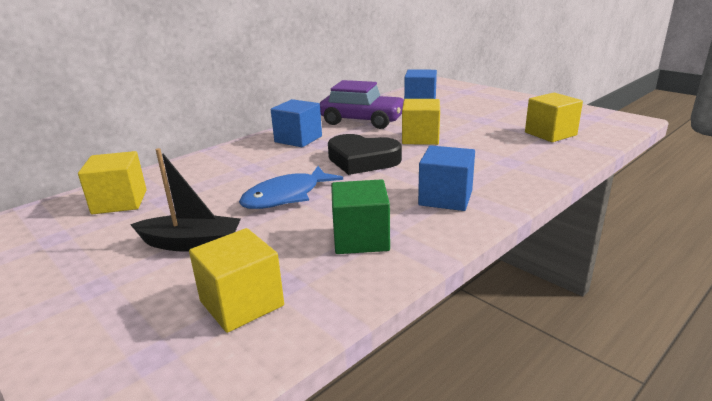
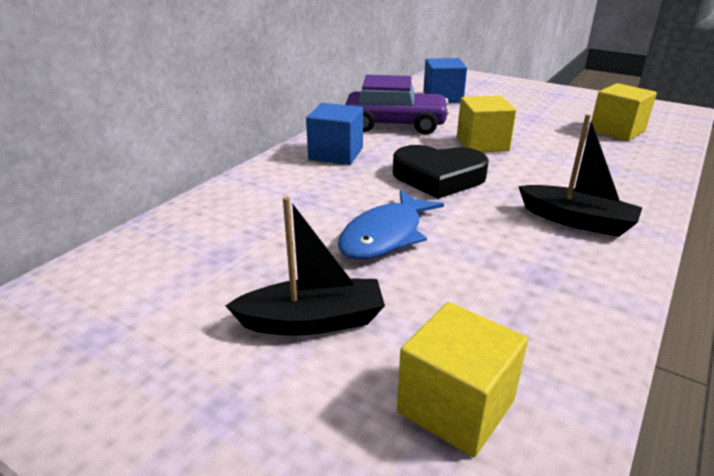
camera: 15 degrees left, 5 degrees up
yellow cube [78,151,147,214] -> none
green cube [331,179,390,254] -> none
blue cube [418,146,475,211] -> black boat [518,114,642,237]

